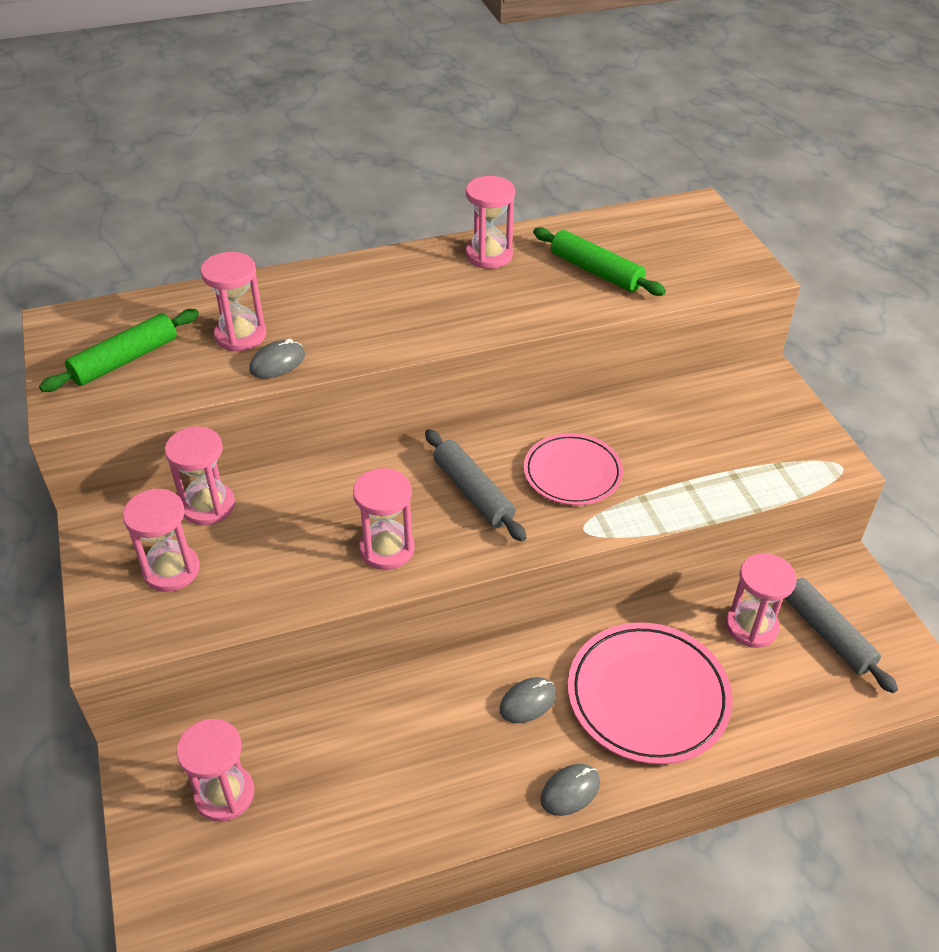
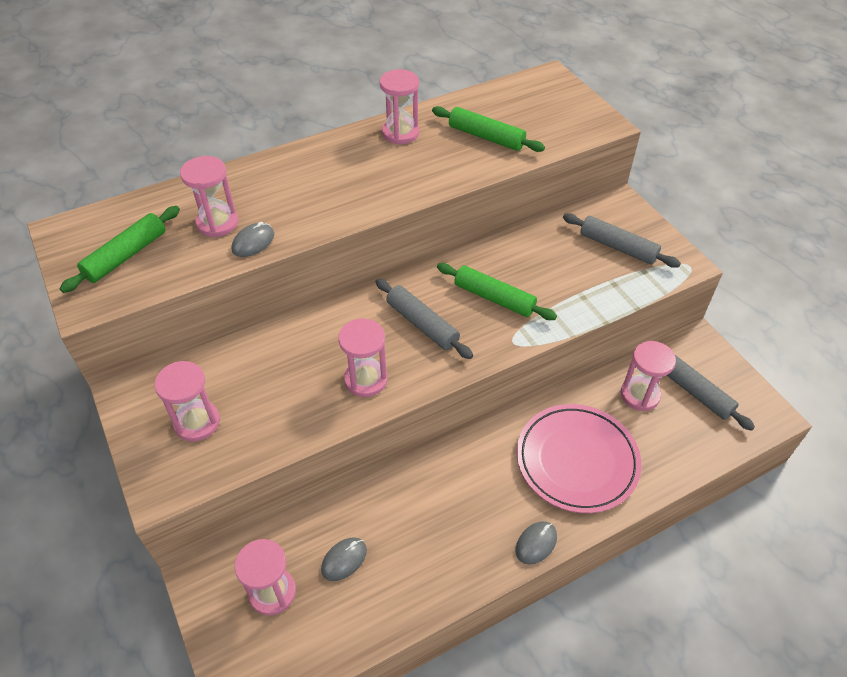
camera: 10 degrees left, 5 degrees up
pink hourglass [165,427,235,525] -> none
grey mouse [500,677,556,723] -> grey mouse moved to [321,537,367,581]
pink plate [524,433,623,505] -> green rolling pin [437,263,557,320]
none -> grey rolling pin [563,213,681,268]

